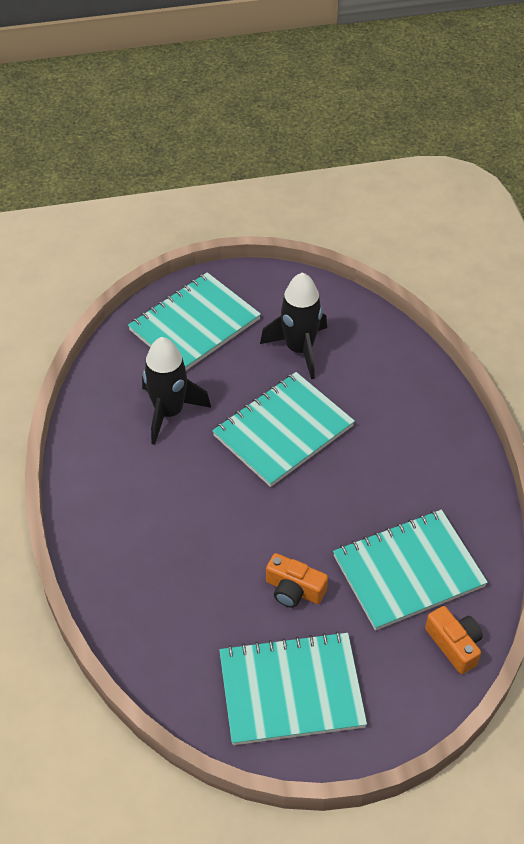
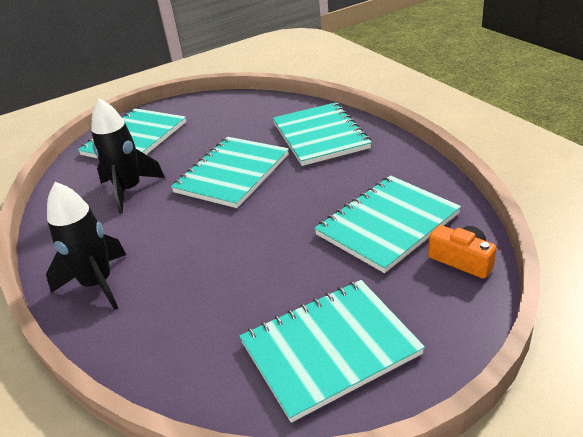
camera: 15 degrees left, 15 degrees down
black rocket [260,272,327,379] -> black rocket moved to [46,182,126,310]
orange camera [266,553,328,608] -> none
none -> turquoise notebook [273,102,372,166]

